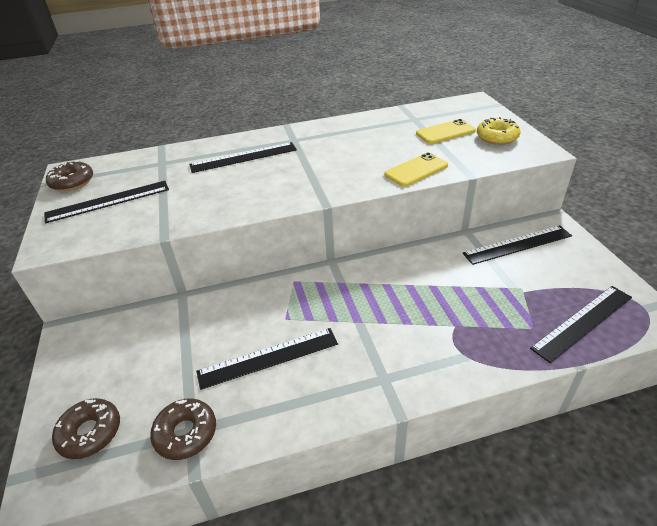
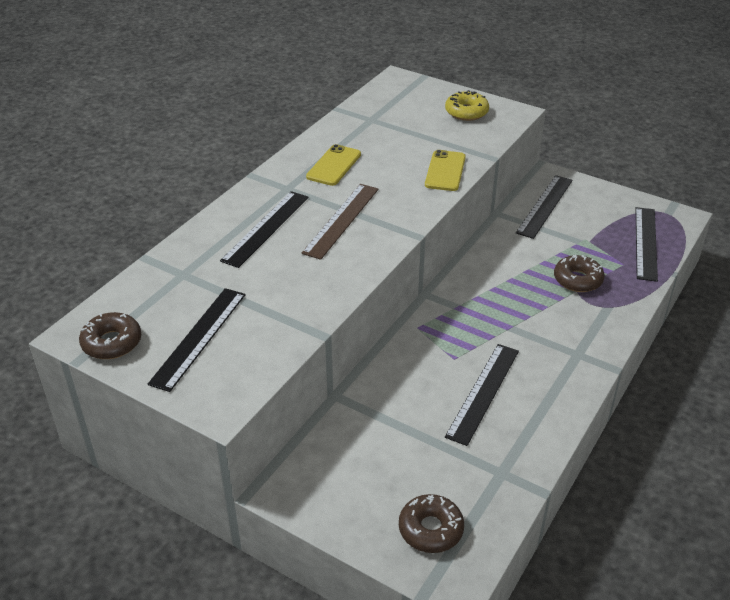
camera: 45 degrees left, 0 degrees up
brown donut [150,398,216,460] -> brown donut moved to [554,255,605,292]
yellow phone [416,119,476,144] -> yellow phone moved to [306,144,361,186]
none -> brown ruler [301,184,378,260]

